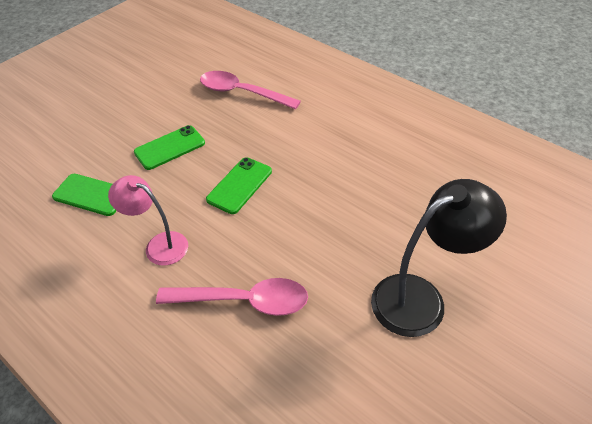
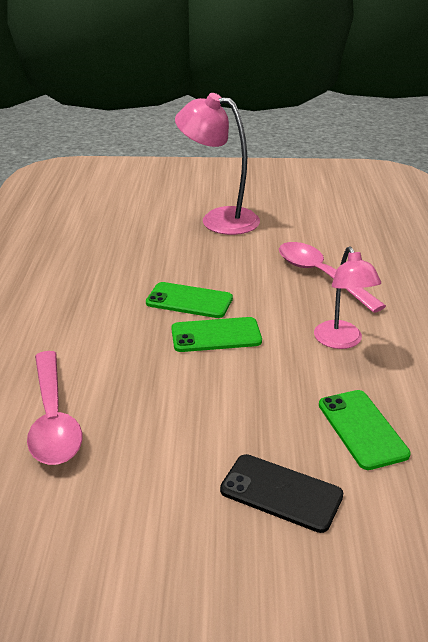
camera: 130 degrees left, 15 degrees down
green phone [134,125,205,170] -> green phone moved to [146,282,233,318]
black lamp [371,179,507,337] -> pink lamp [175,93,260,235]
none -> black phone [220,454,343,533]

